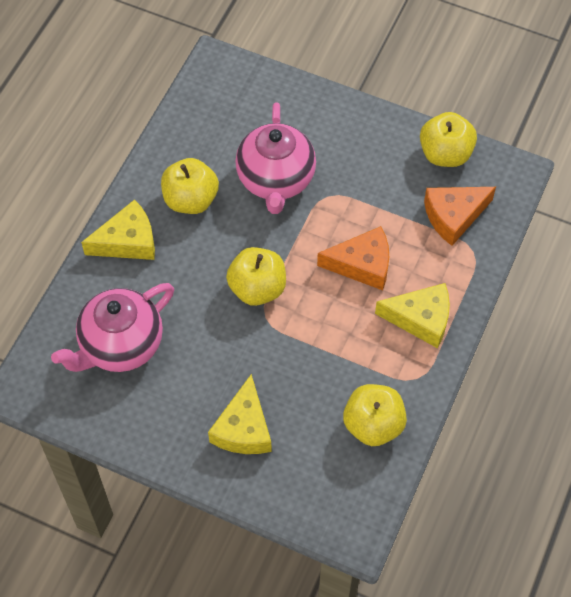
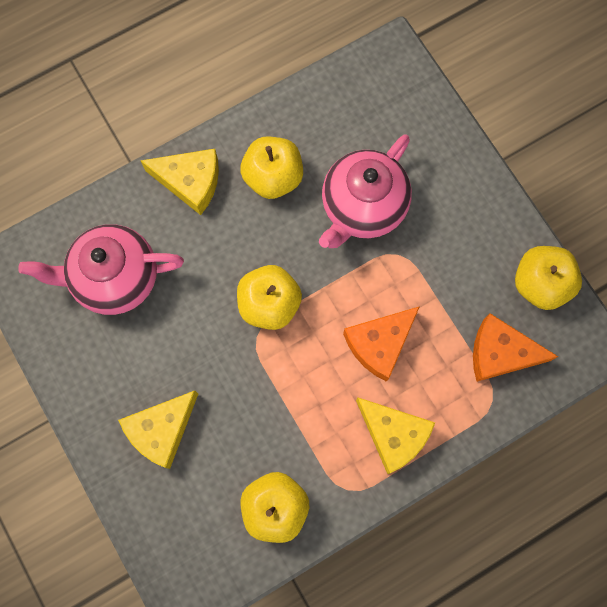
camera: 35 degrees right, 15 degrees up
orange cheese [317,226,389,290] -> orange cheese turned 105 degrees clockwise [343,306,420,382]

